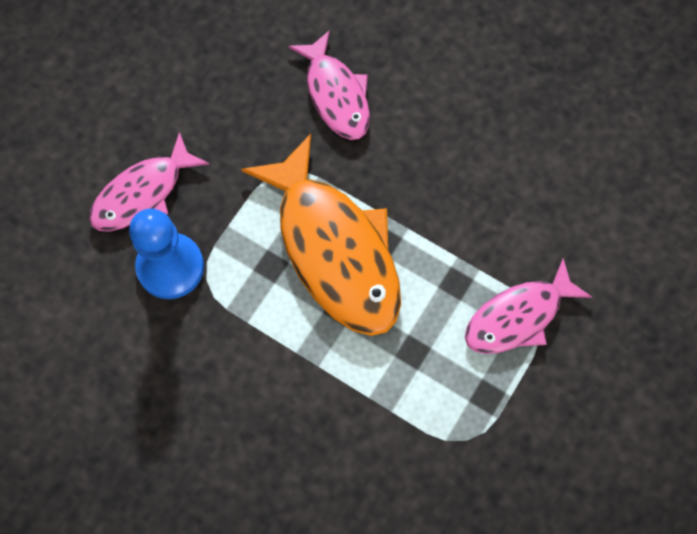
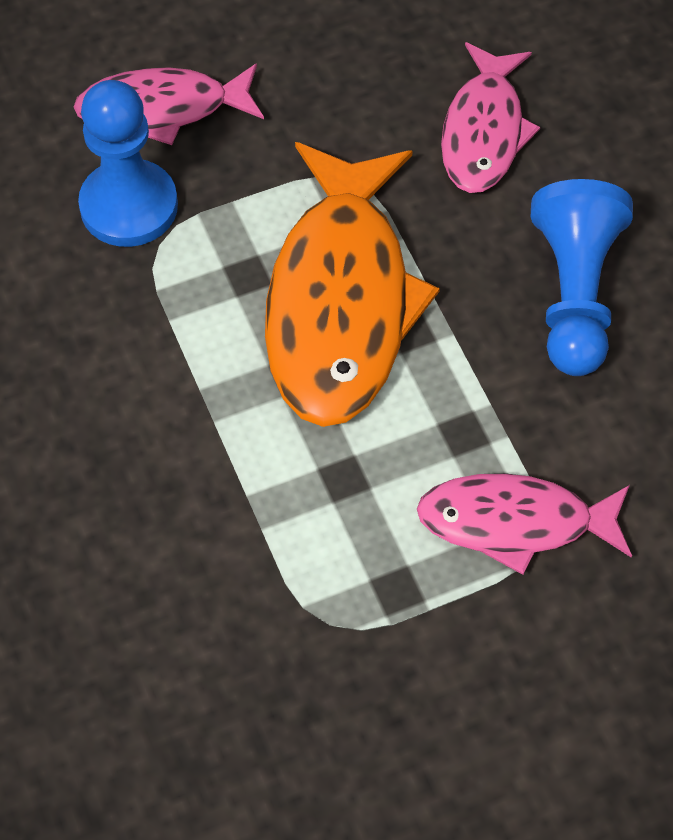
camera: 35 degrees right, 10 degrees down
none -> blue pawn [531,179,633,376]

